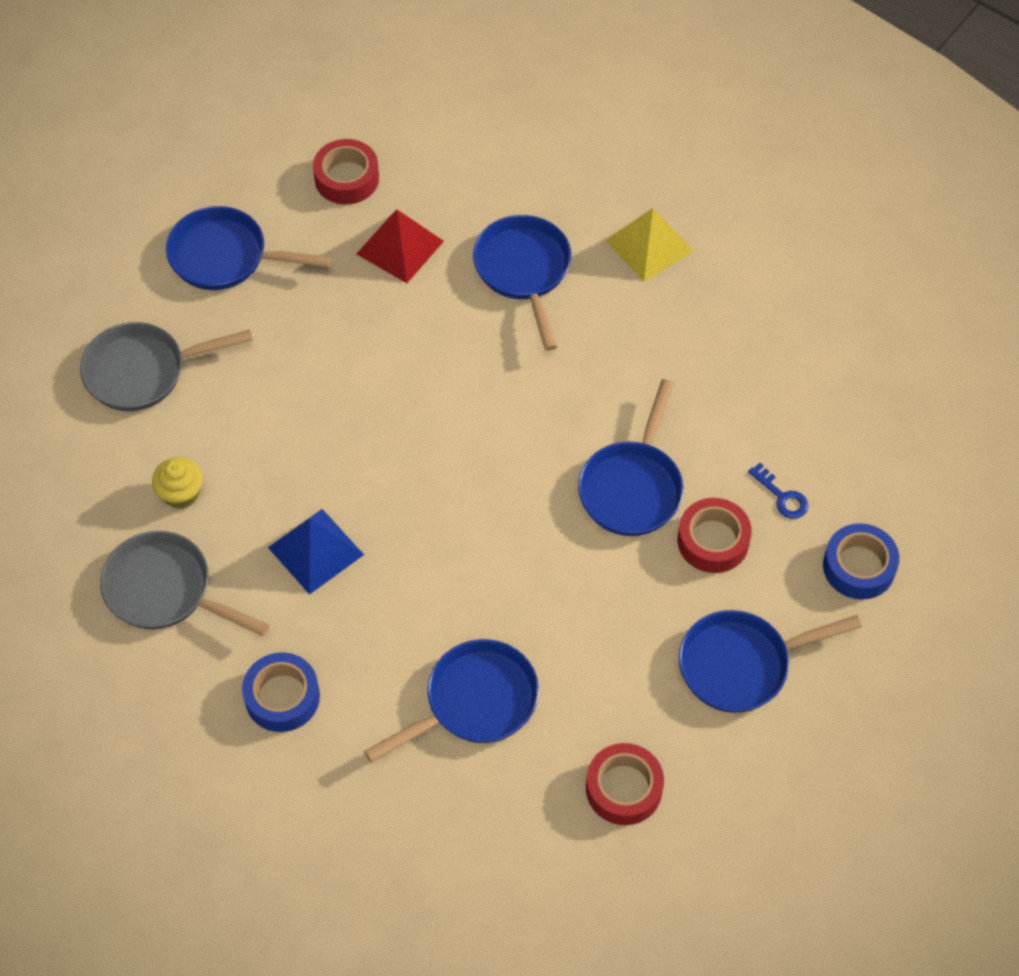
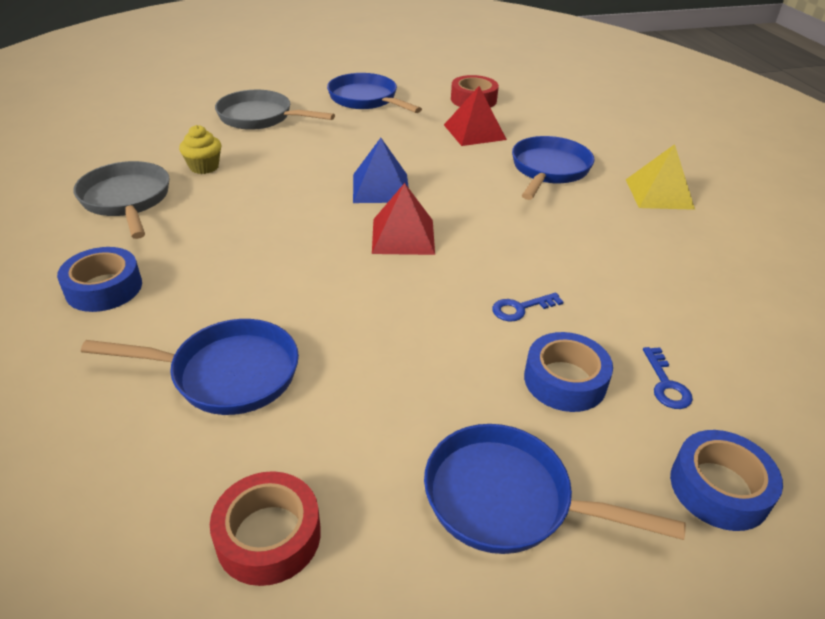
camera: 35 degrees right, 20 degrees down
blue pyramid [268,509,364,595] -> blue pyramid moved to [353,138,409,203]
blue pan [578,379,684,536] -> blue key [492,292,563,321]
red tape [678,498,752,573] -> blue tape [524,332,613,412]
none -> red pyramid [372,183,435,255]

